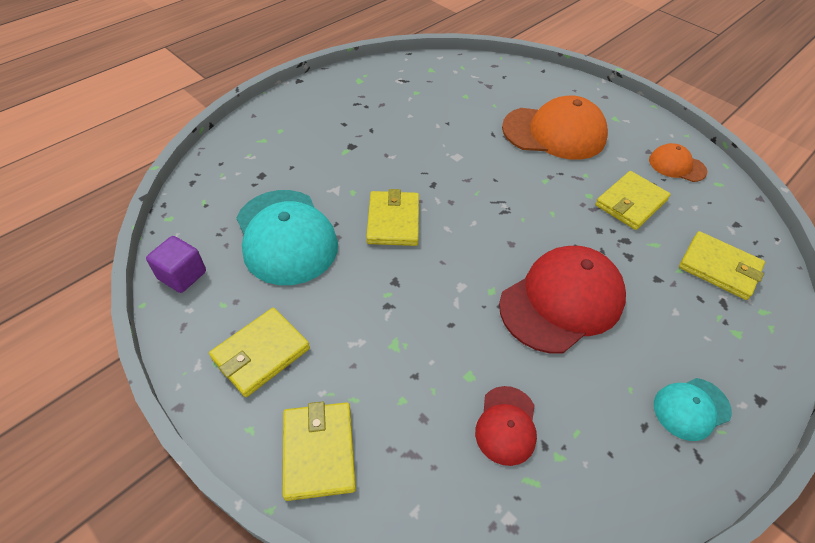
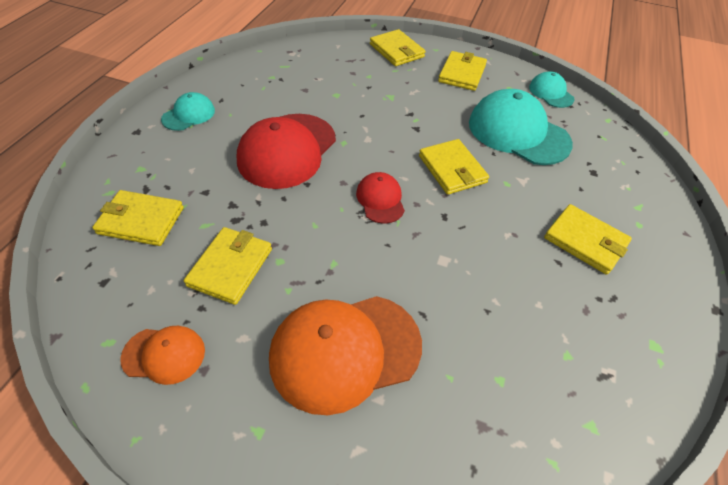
camera: 155 degrees right, 0 degrees up
purple cube [146,236,206,293] -> turquoise cap [529,71,574,108]
red cap [475,386,537,466] -> red cap moved to [356,172,405,224]
none -> yellow wallet [544,204,632,275]

